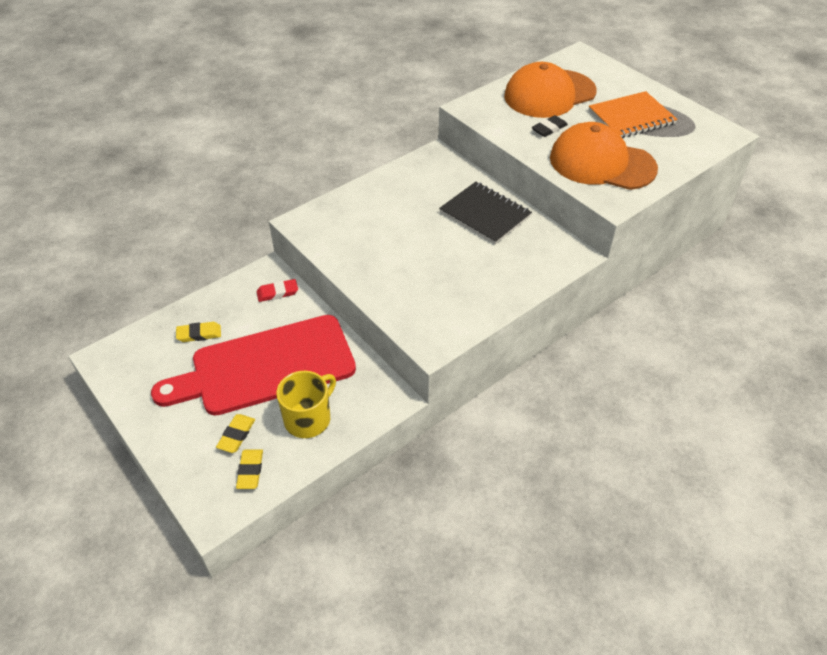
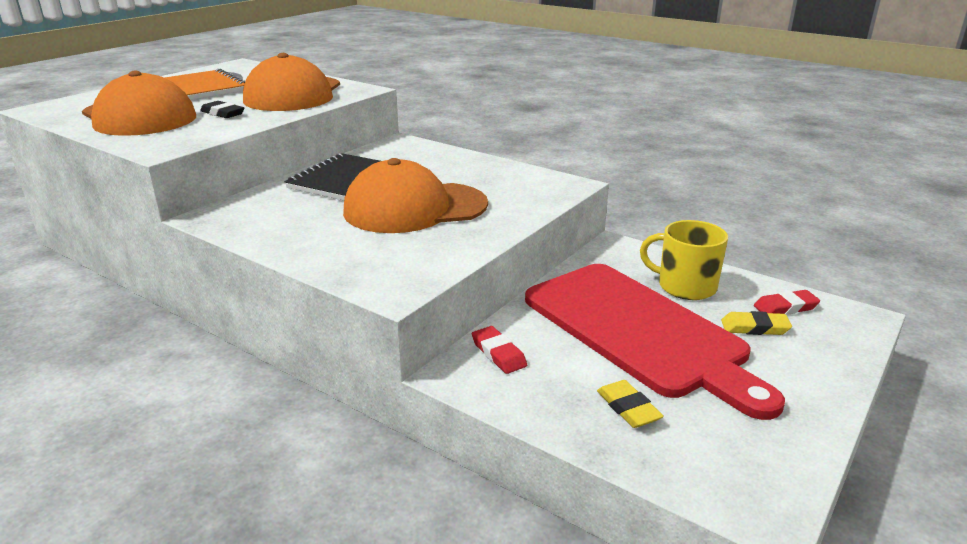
camera: 105 degrees left, 20 degrees down
yellow eraser [236,449,263,489] -> red eraser [754,290,820,315]
none -> orange cap [343,158,488,233]

